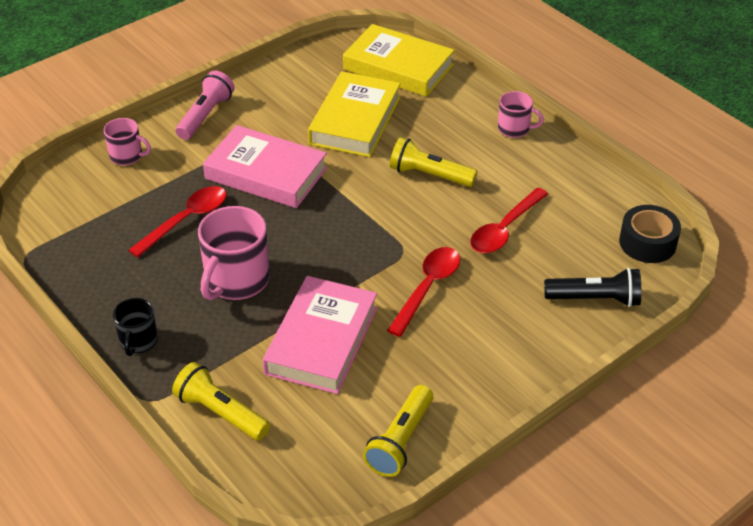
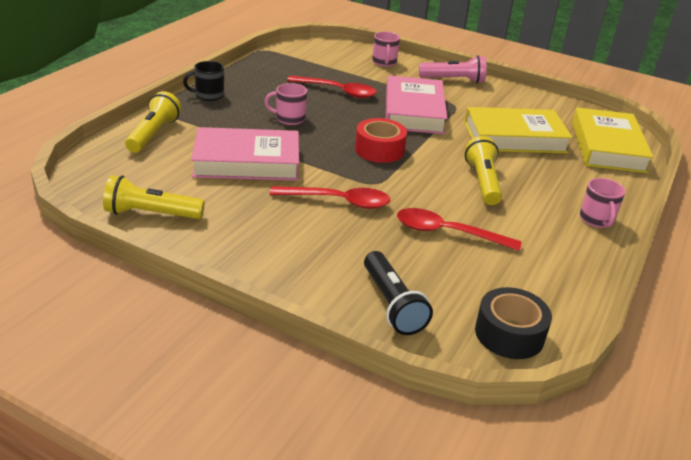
camera: 65 degrees right, 10 degrees down
pink mug [198,206,270,300] -> pink mug [264,83,307,125], size x0.57
none -> red tape [355,118,407,163]

